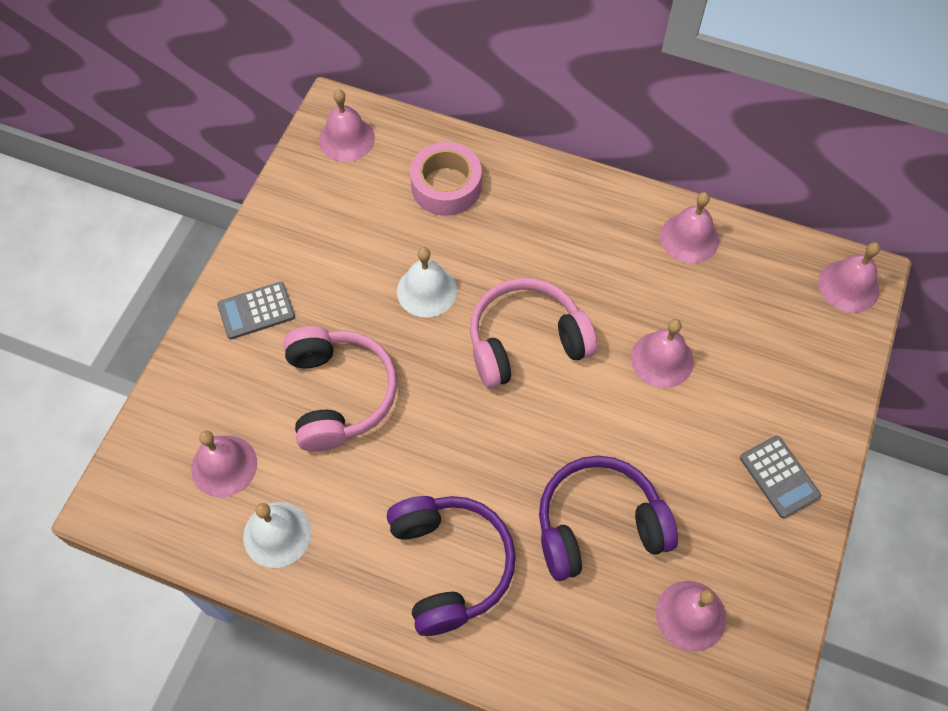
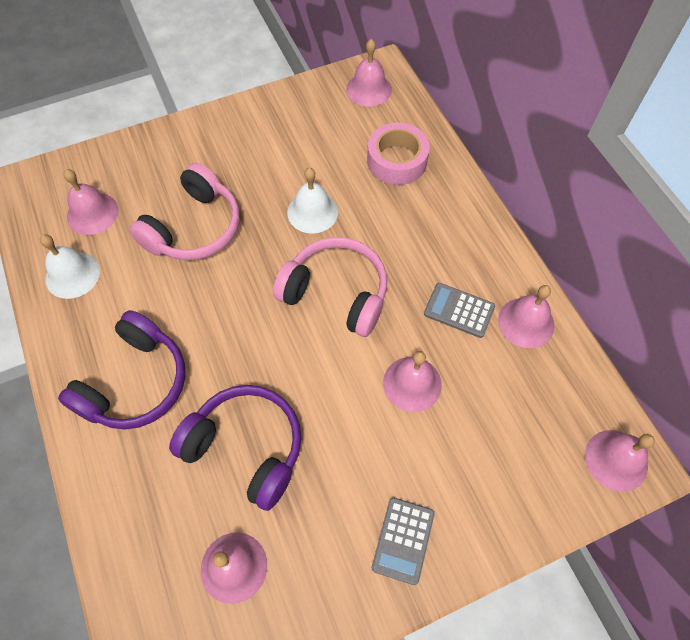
camera: 45 degrees right, 0 degrees up
grey calculator [217,282,295,339] -> grey calculator moved to [424,283,495,338]

